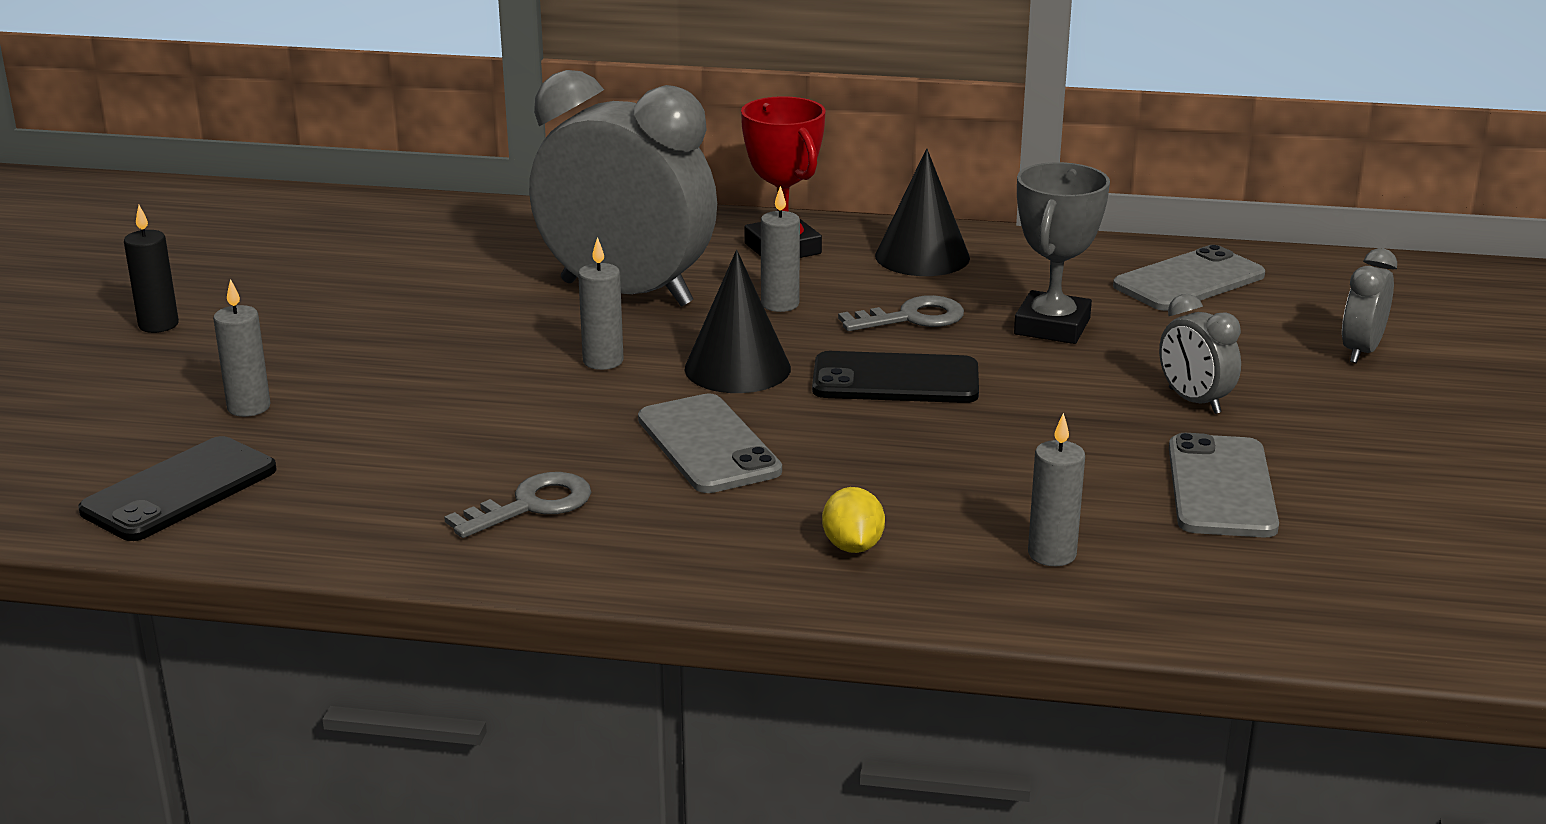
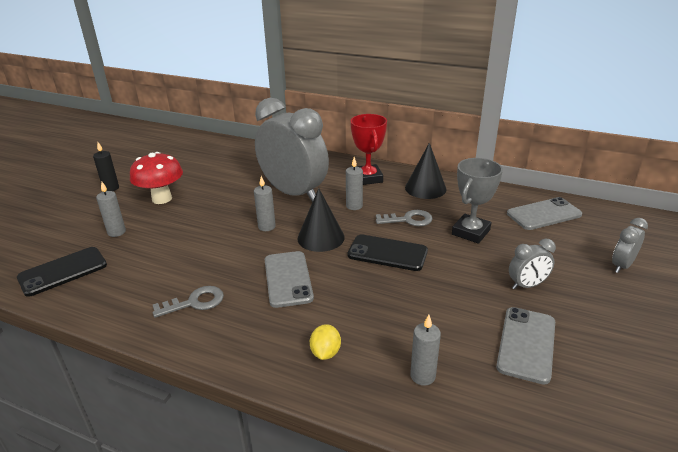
camera: 15 degrees right, 5 degrees up
grey clock [1159,294,1241,414] -> grey clock turned 90 degrees counterclockwise [509,239,556,290]
none -> red mushroom [130,152,183,204]

